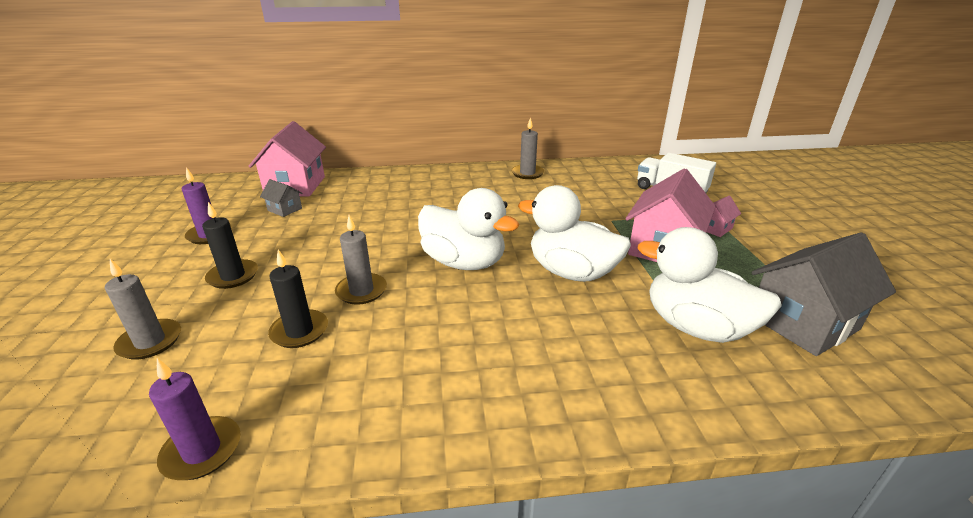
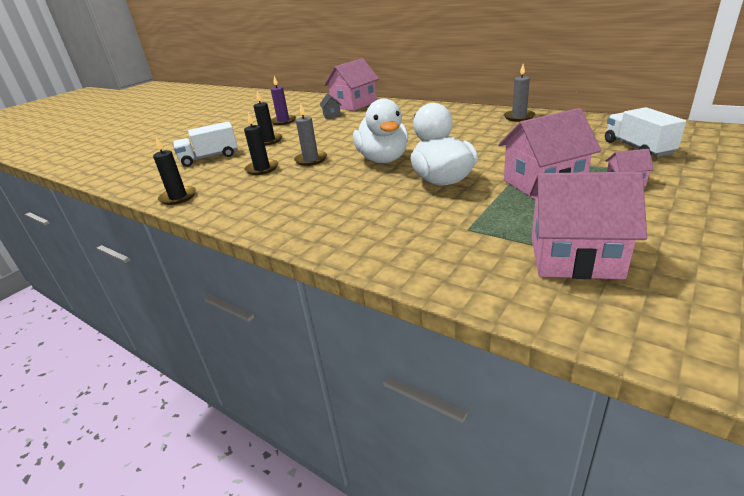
camera: 45 degrees right, 0 degrees up
grey candle [105,259,181,360] -> white truck [173,122,238,167]
purple candle [149,358,241,480] -> black candle [153,137,196,205]
white duck [638,227,782,343] -> none
grey house [752,232,896,356] -> pink house [530,172,647,279]

